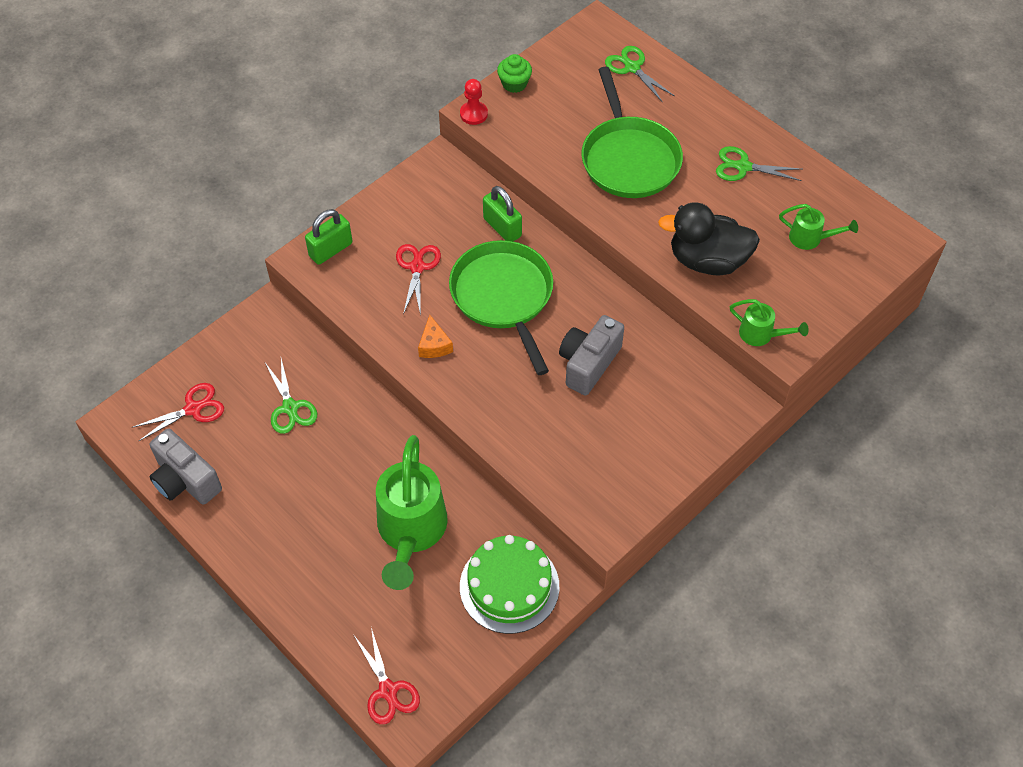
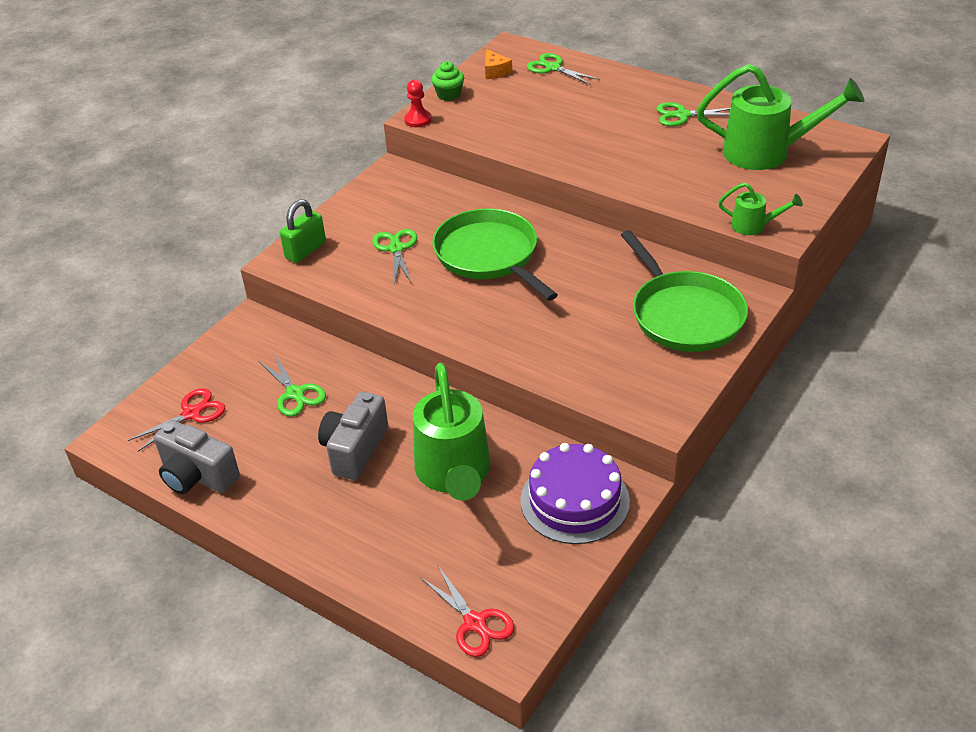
camera: 10 degrees left, 15 degrees down
red scissors [396,244,441,316] -> green scissors [372,229,417,284]
orange cheese [418,315,453,358] -> orange cheese moved to [485,49,512,79]
green cake [460,535,560,634] -> purple cake [520,443,630,544]
green padlock [483,186,522,242] -> none
grey camera [559,315,624,396] -> grey camera moved to [318,392,388,480]
green pan [581,67,683,198] -> green pan moved to [621,230,748,352]
black duck [658,202,760,275] -> none
green watering can [779,204,858,250] -> green watering can [696,64,864,170], size x2.10

